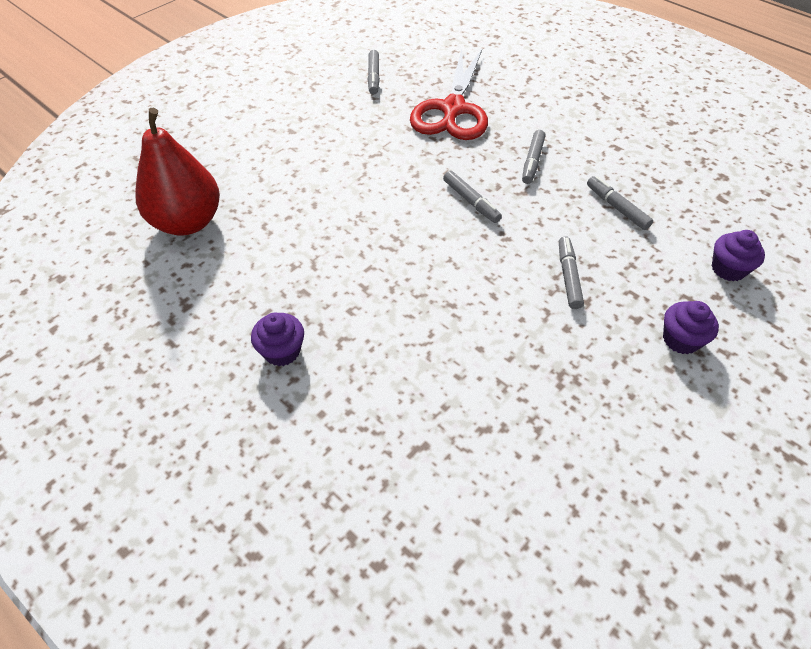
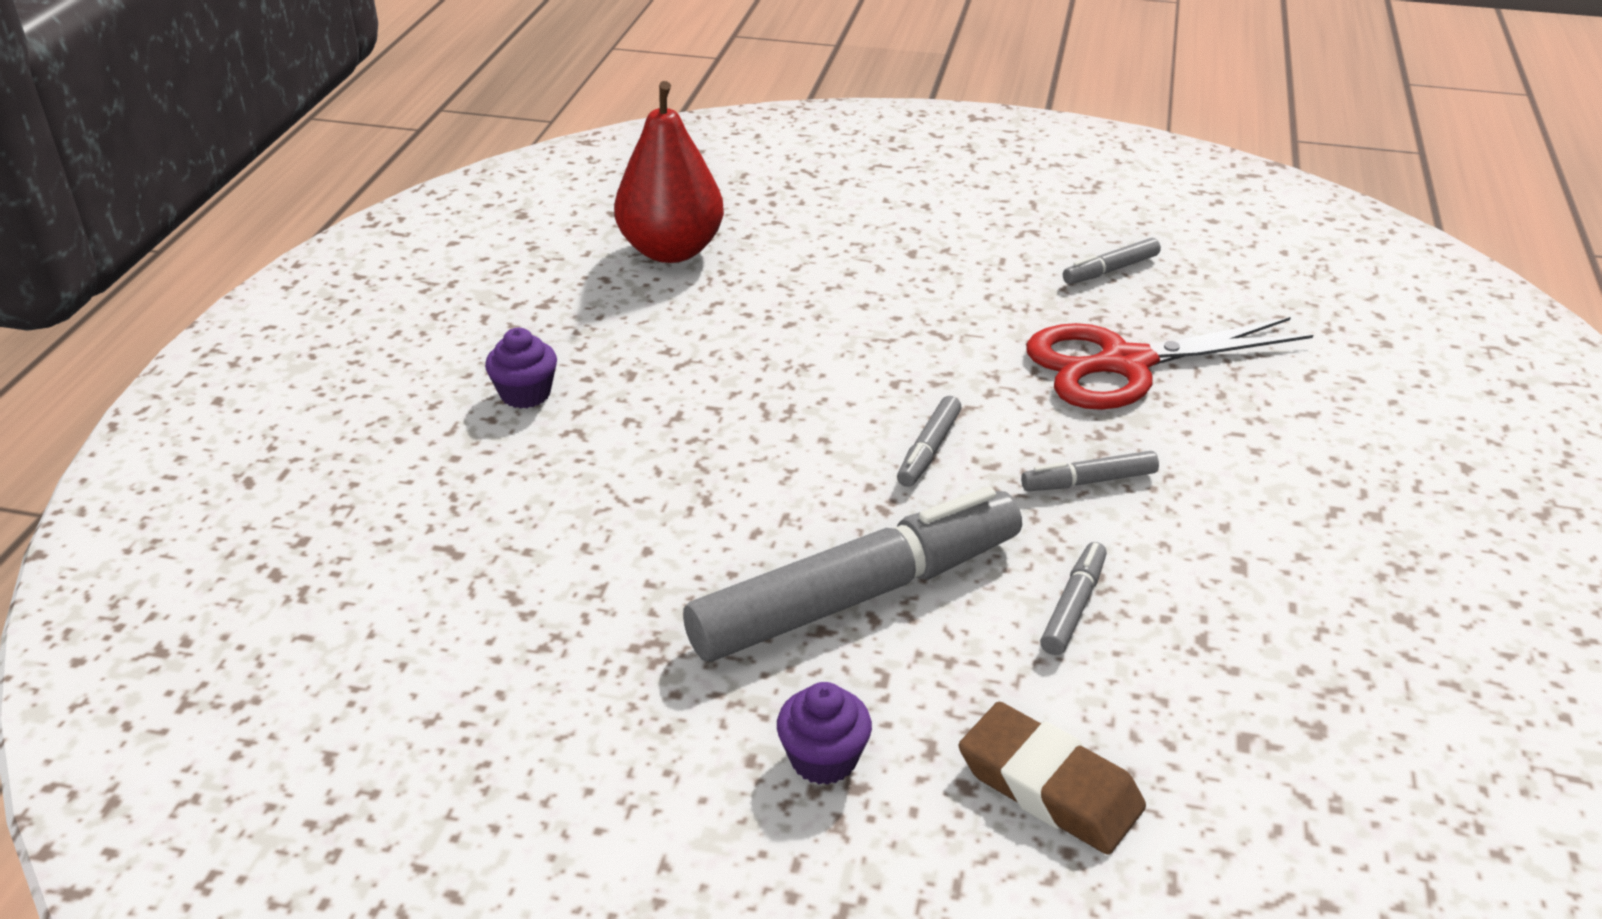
camera: 60 degrees right, 15 degrees down
grey marker [559,236,584,309] -> grey marker [683,487,1022,662], size x2.38
purple cupcake [712,230,765,281] -> brown eraser [958,702,1146,855]

